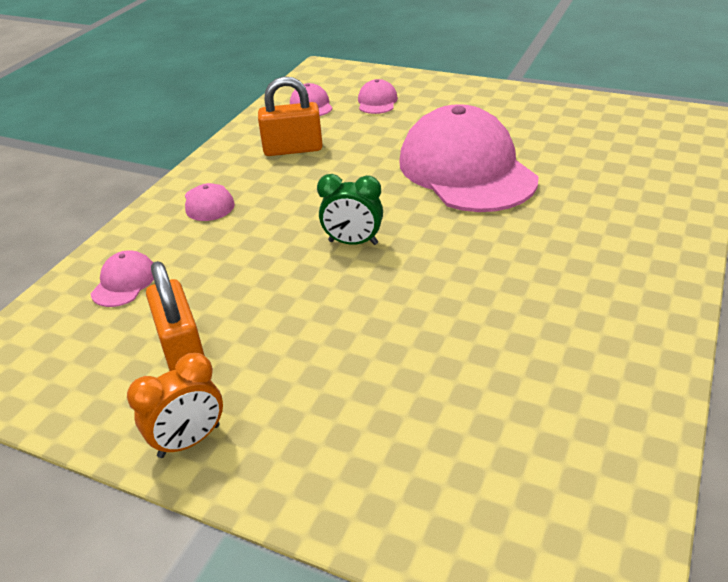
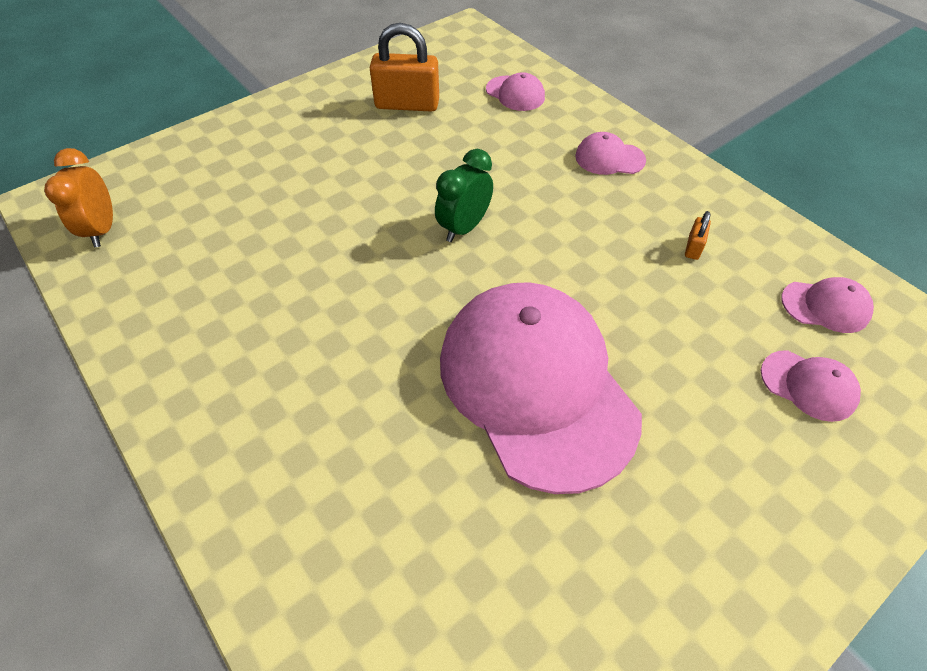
camera: 115 degrees right, 15 degrees up
orange clock [127,353,223,458] -> orange clock moved to [44,148,113,247]
orange padlock [258,76,323,156] -> orange padlock [685,211,711,260], size x0.45
pink cap [399,104,539,212] -> pink cap turned 120 degrees counterclockwise [440,282,642,494]

